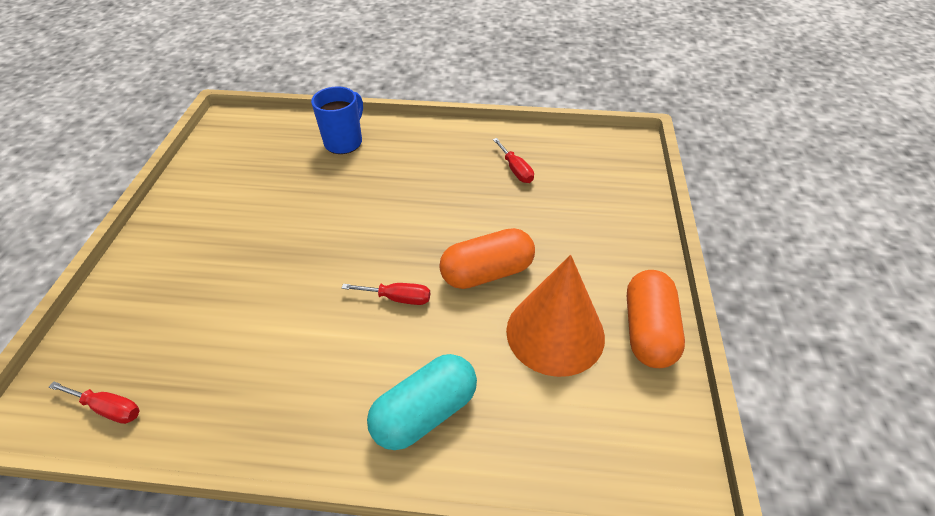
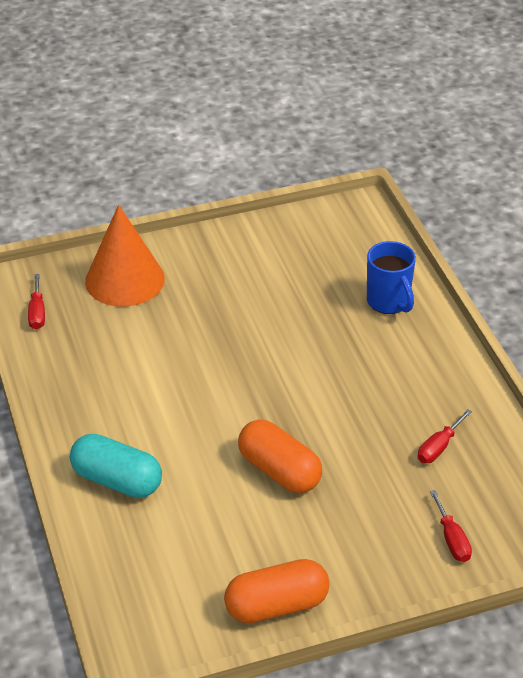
camera: 65 degrees right, 5 degrees down
blue mug [311,86,363,154] -> blue mug turned 60 degrees clockwise [367,241,416,314]
red screwdriver [342,283,430,305] -> red screwdriver moved to [430,490,472,562]
orange cone [506,255,605,377] -> orange cone moved to [85,204,165,307]

